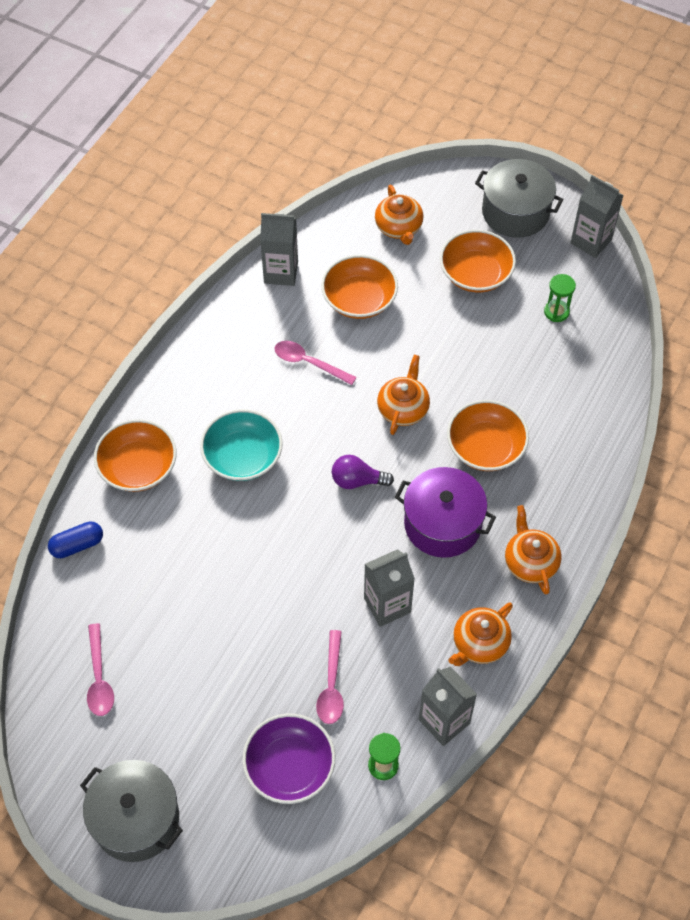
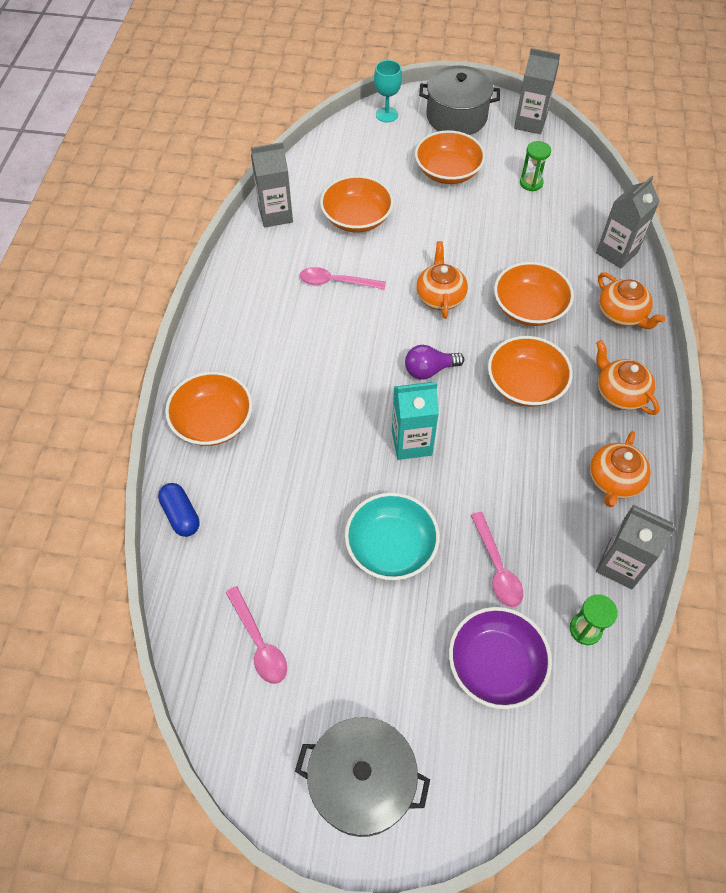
camera: 20 degrees left, 0 degrees up
blue capsule [48,521,103,558] -> blue capsule turned 75 degrees counterclockwise [158,483,200,537]
turquoise bowl [200,409,283,481] -> turquoise bowl moved to [345,493,440,580]
grey carton [364,549,415,627] -> grey carton moved to [596,176,660,268]
orange teapot [375,185,423,245] -> orange teapot moved to [598,272,665,329]
purple pot [395,467,496,558] -> orange bowl [488,336,573,407]
none -> turquoise goblet [374,60,402,122]
none -> turquoise carton [392,382,439,460]

